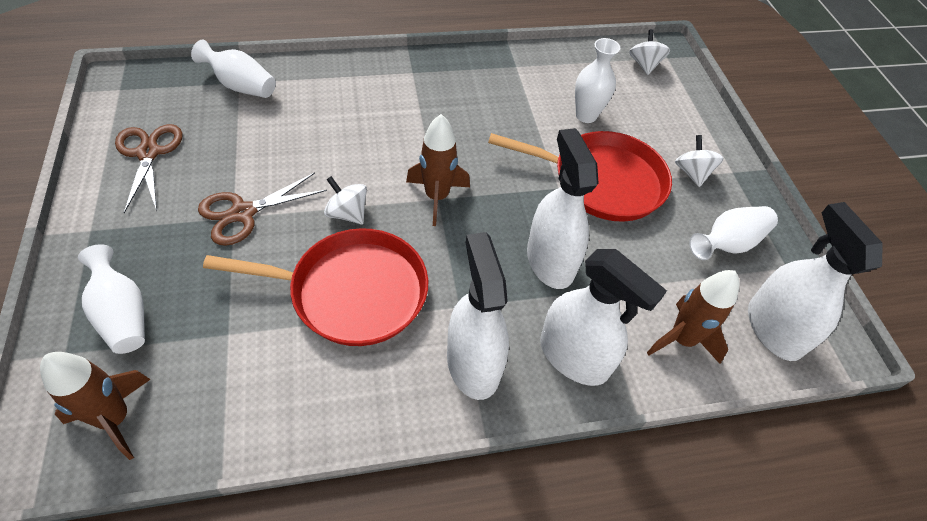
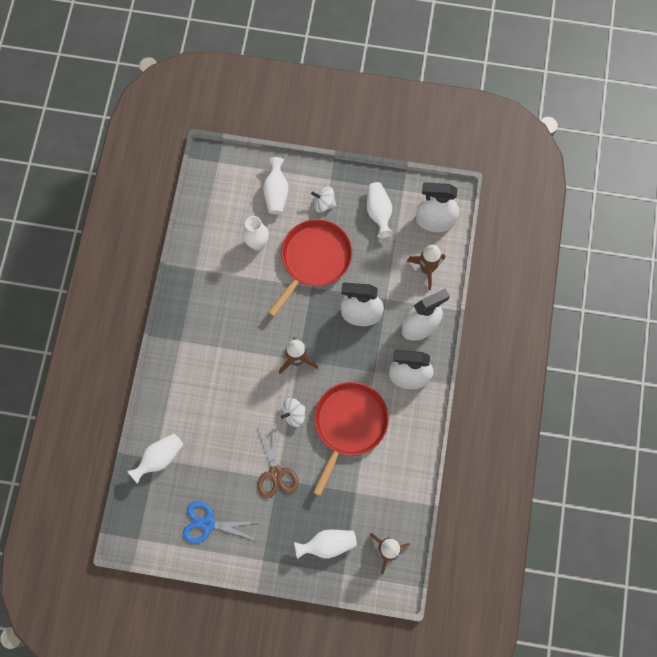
camera: 65 degrees left, 20 degrees up
brown scissors [115,124,183,213] -> blue scissors [183,501,258,543]
white spinning top [629,29,670,75] -> none
none -> white vase [263,157,289,214]

